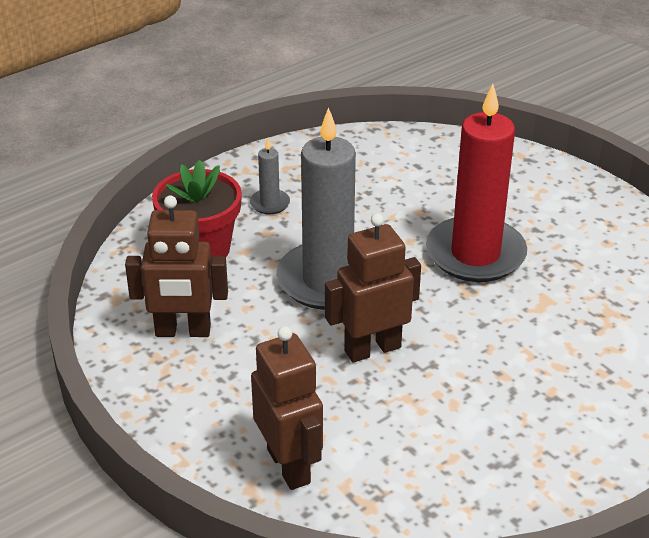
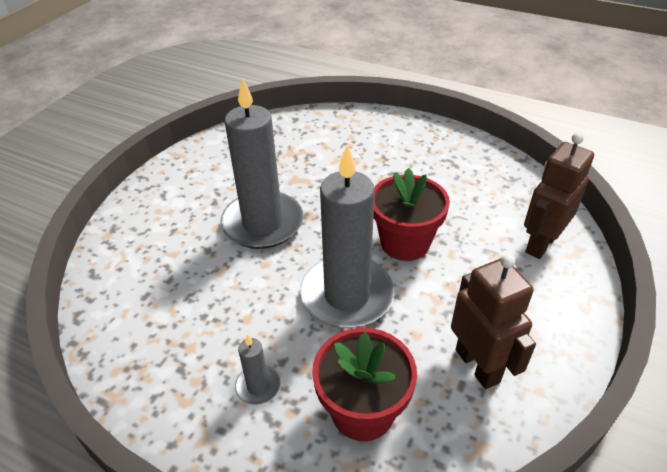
camera: 115 degrees left, 5 degrees up
brown robot [325,213,421,363] -> red flower pot [373,168,450,261]
red candle [426,84,527,282] -> grey candle [220,78,303,249]

